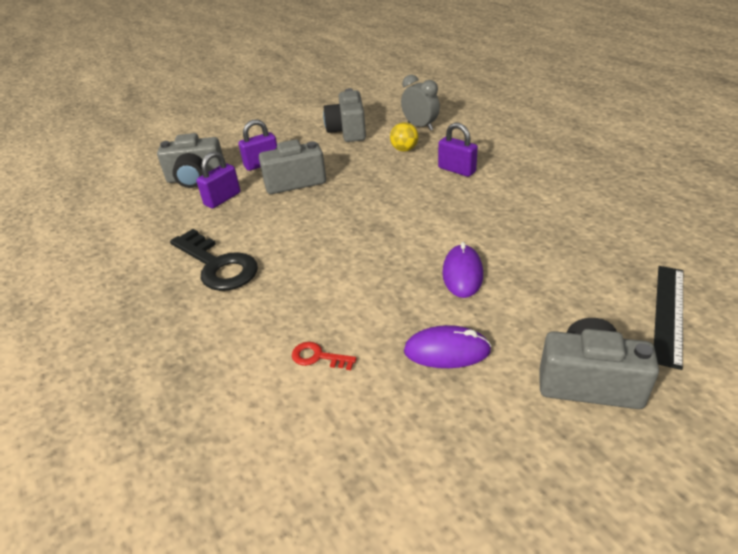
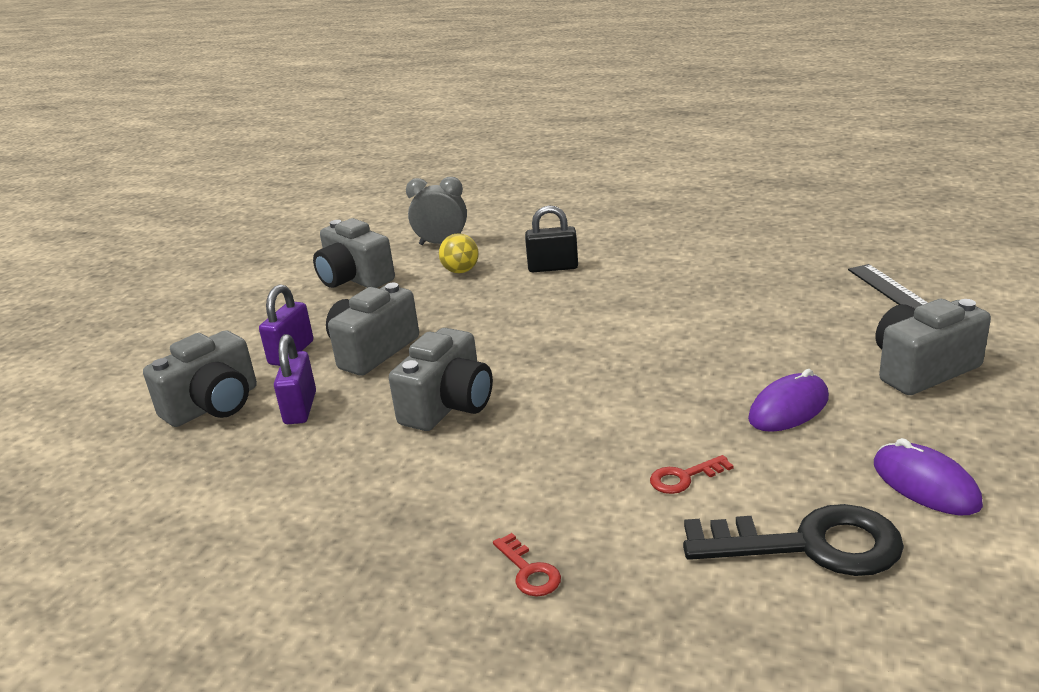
camera: 40 degrees left, 10 degrees down
black key [170,229,258,291] -> black key moved to [683,504,904,576]
purple padlock [438,123,478,177] -> black padlock [525,205,578,272]
purple mouse [442,242,483,298] -> purple mouse moved to [874,438,983,515]
none -> grey camera [389,328,493,431]
none -> red key [493,533,561,596]

